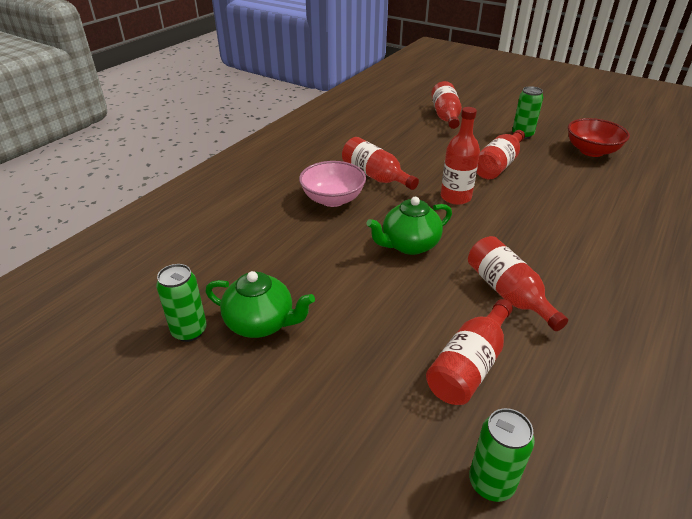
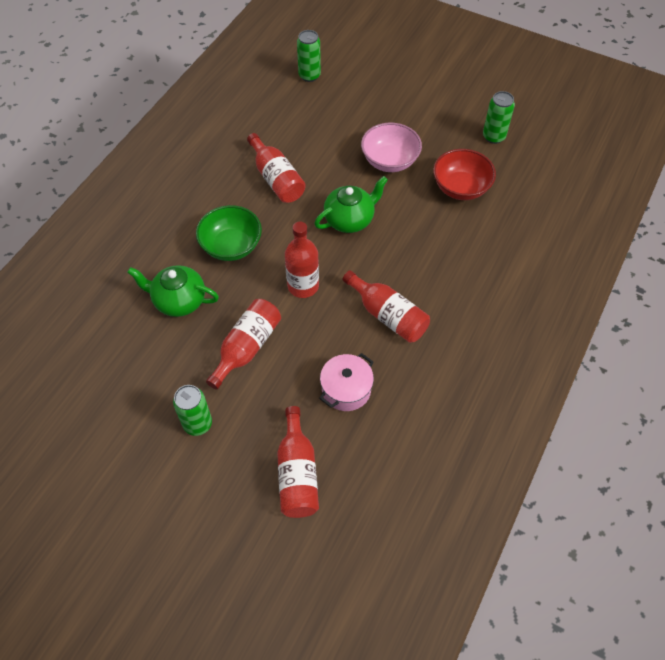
camera: 175 degrees right, 20 degrees up
green teapot [206,271,315,338] -> green teapot moved to [127,265,219,317]
pink bowl [299,161,366,207] -> pink bowl moved to [361,123,422,172]
red bottle [426,299,513,405] -> none
red bowl [568,118,630,157] -> red bowl moved to [433,149,496,200]
none -> green bowl [196,205,262,261]
none -> pink pot [319,353,374,411]

